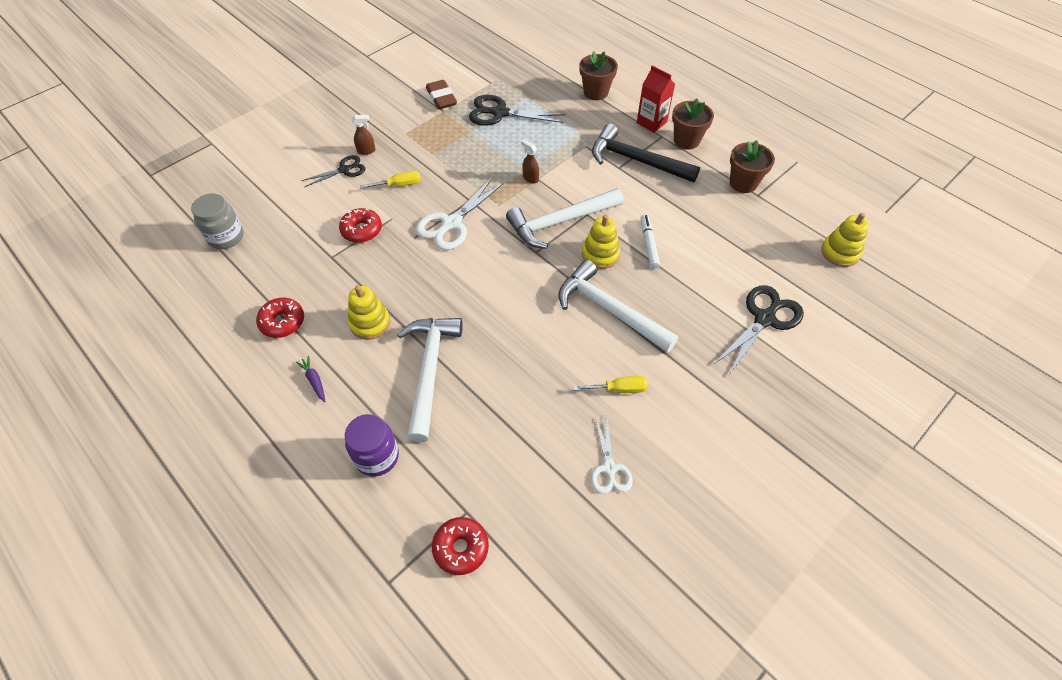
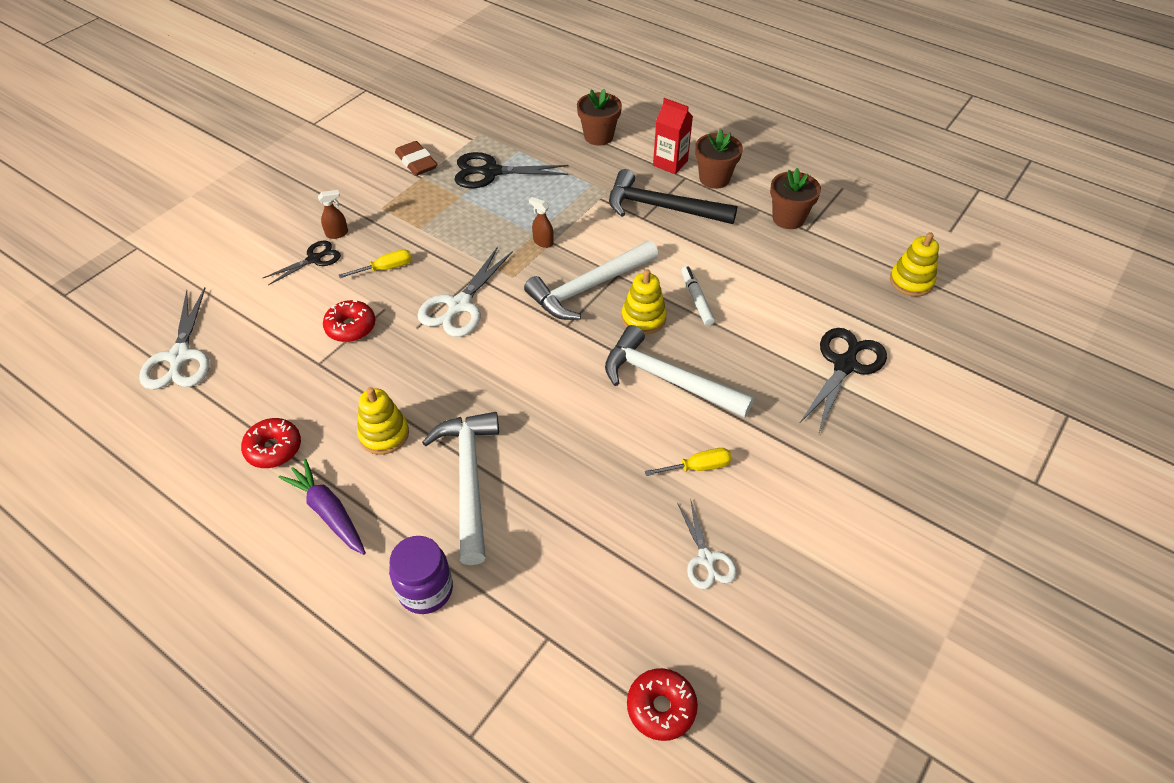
camera: 10 degrees left, 5 degrees down
grey jar [191,194,243,249] -> white scissors [139,288,210,390]
purple carrot [296,356,325,402] -> purple carrot [279,459,366,555], size x1.84
red donut [432,517,489,575] -> red donut moved to [627,668,698,741]

